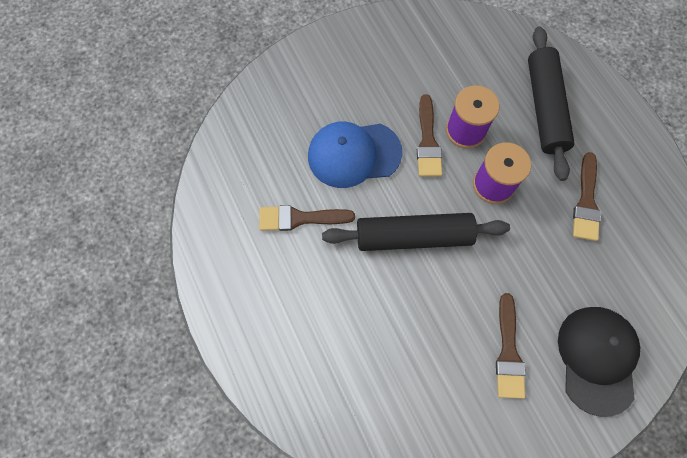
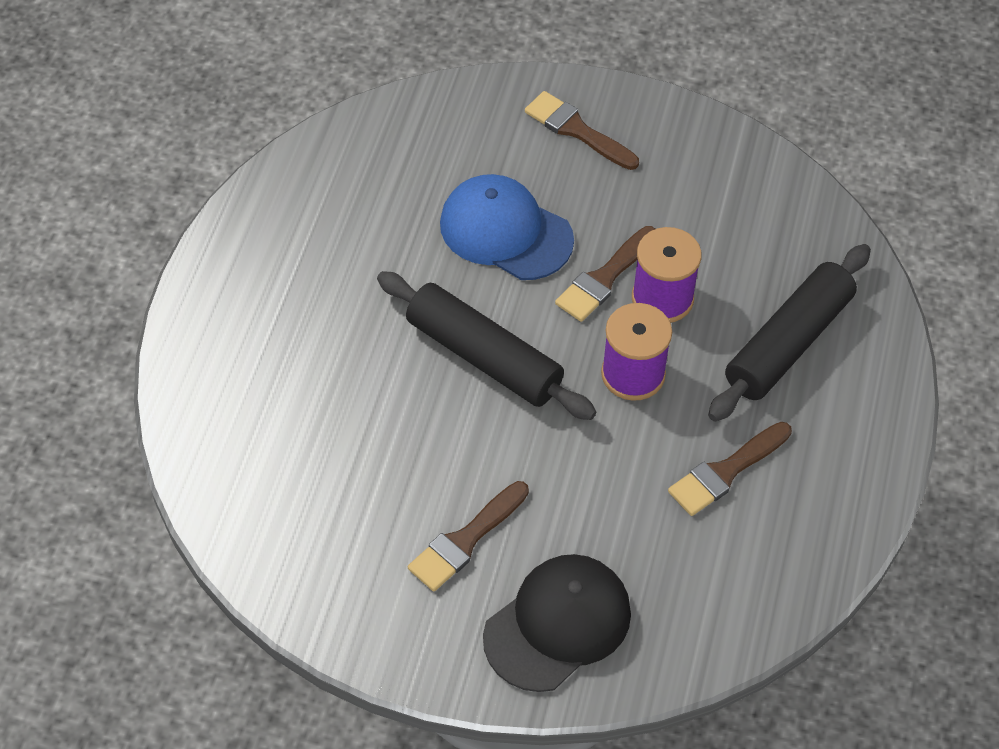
camera: 40 degrees right, 15 degrees down
brown brush [259,205,355,231] -> brown brush moved to [525,91,639,170]

